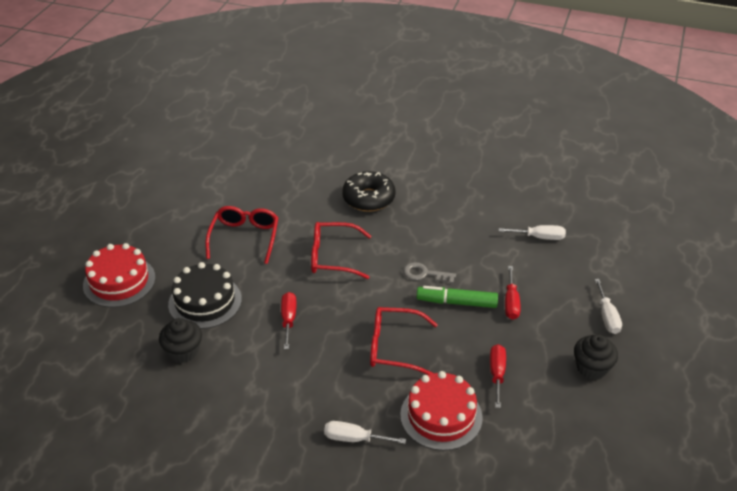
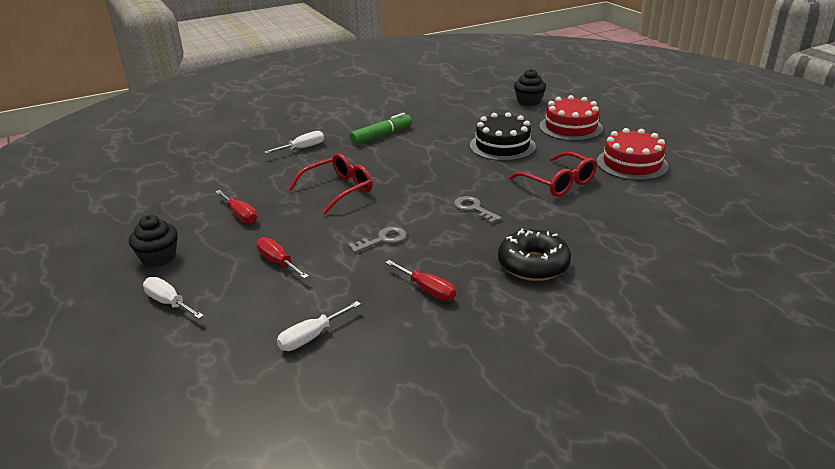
camera: 135 degrees right, 10 degrees down
black cupcake [159,318,202,363] -> black cupcake moved to [514,69,546,106]
red screwdriver [281,292,297,349] -> red screwdriver moved to [385,260,456,301]
red glasses [311,222,371,279] -> grey key [454,196,502,224]
red cake [400,371,483,451] -> red cake moved to [597,128,669,181]
green marker [417,286,498,308] -> green marker moved to [349,113,412,145]

